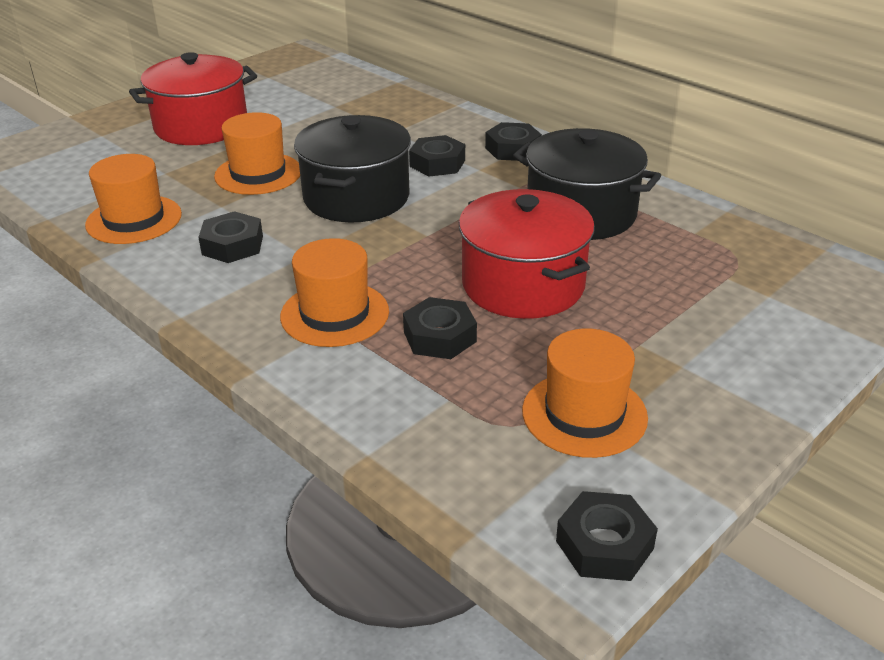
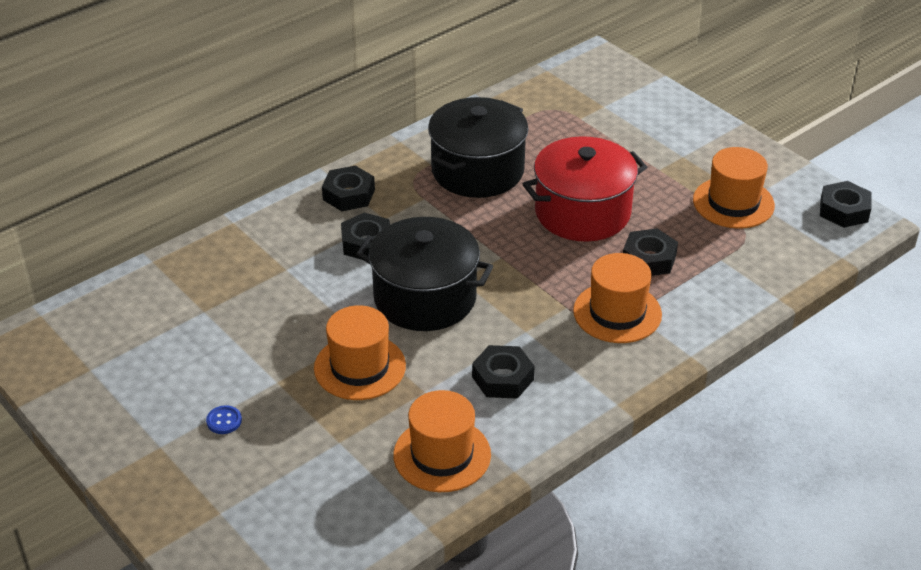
camera: 85 degrees left, 5 degrees up
red pot [129,52,257,145] -> blue button [206,405,242,434]

